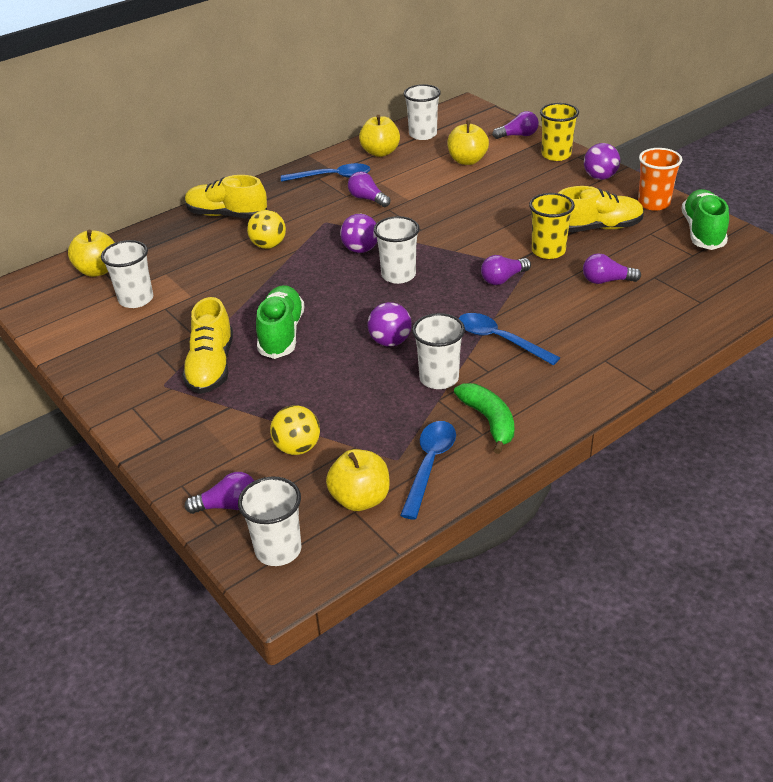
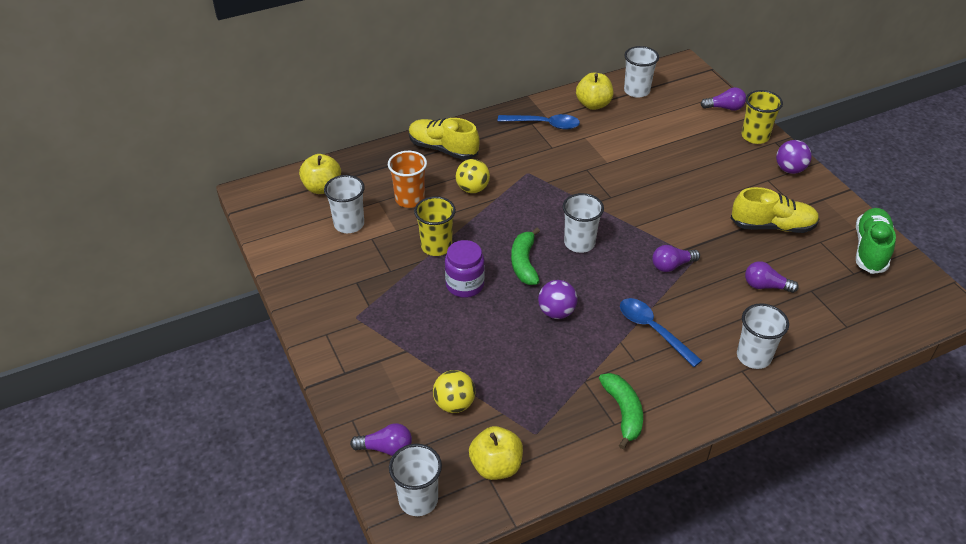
camera: 10 degrees right, 5 degrees up
yellow shoe [182,297,233,394] -> none
green shoe [256,285,305,359] -> purple jar [445,240,485,298]
purple ball [340,214,377,253] -> none
purple light bulb [348,172,390,207] -> none
blue spoon [400,421,456,520] -> none
white cup [412,313,465,389] -> white cup moved to [737,303,789,369]
yellow apple [447,120,489,165] -> none
yellow cup [529,193,575,259] -> yellow cup moved to [414,196,456,256]
orange cup [638,148,682,211] -> orange cup moved to [388,151,427,208]
none -> green banana [511,228,540,285]

